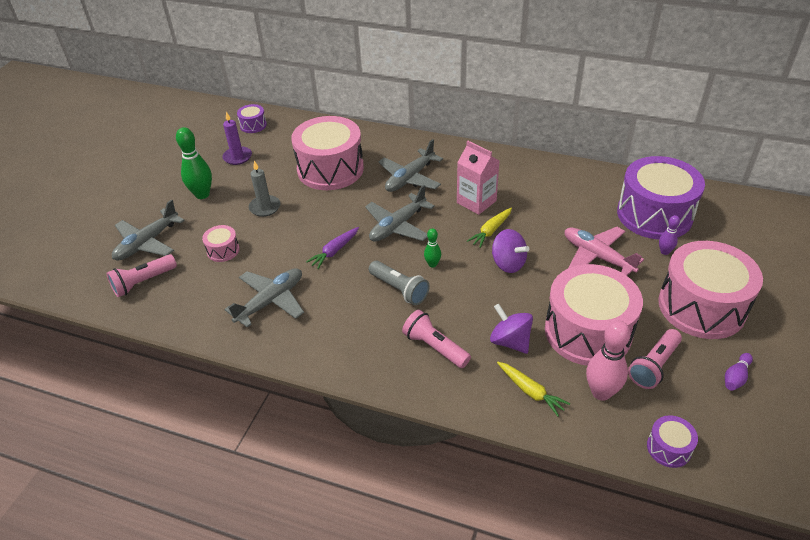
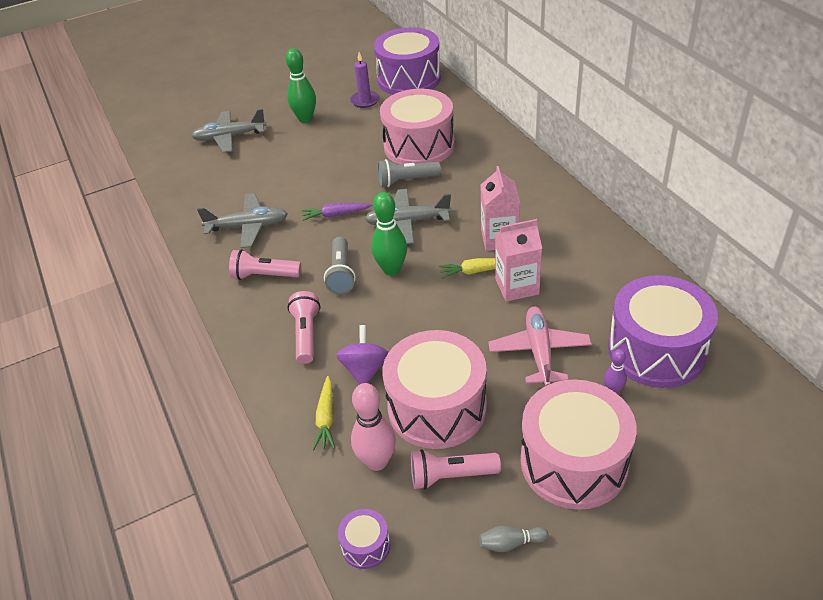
camera: 45 degrees right, 0 degrees up
pink flashlight [107,254,177,297] -> pink flashlight moved to [229,249,301,280]
pink drum [202,225,240,262] -> none
purple drum [237,104,267,133] -> purple drum [374,27,441,95], size x2.31
grey candle [249,161,281,217] -> none
grey plane [378,139,443,192] -> none
green bowling pin [424,228,441,268] -> green bowling pin [371,192,407,276], size x1.88
purple spinning top [492,229,529,273] -> none
purple bowling pin [725,353,753,391] -> grey bowling pin [479,526,548,552]
none -> grey flashlight [378,159,441,187]
none -> pink carton [495,219,542,302]

